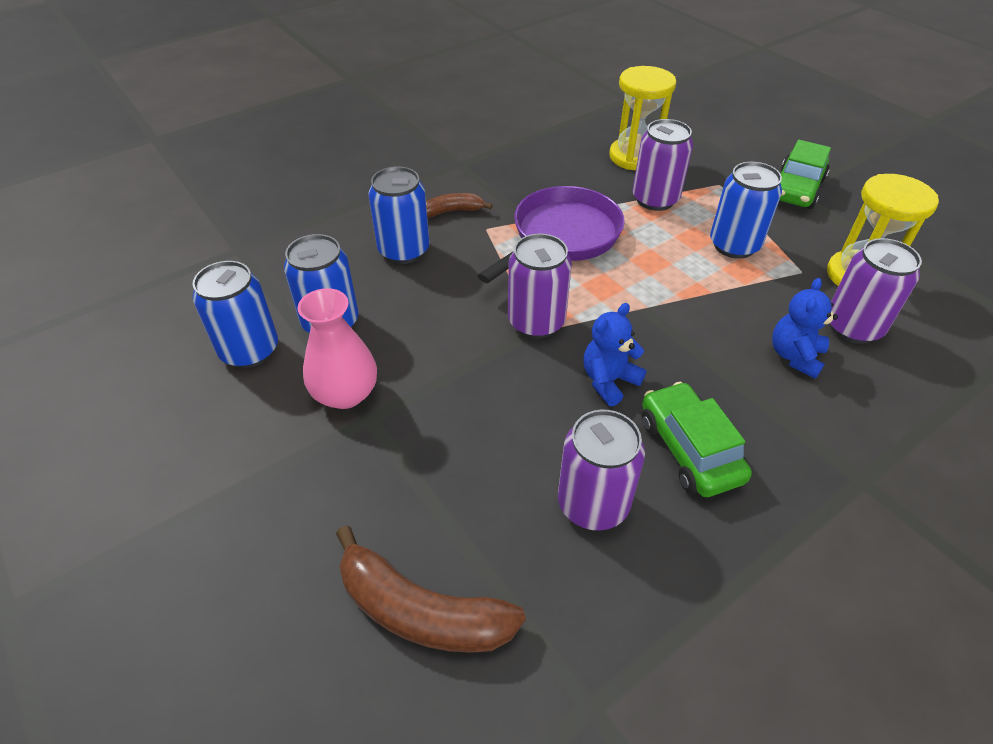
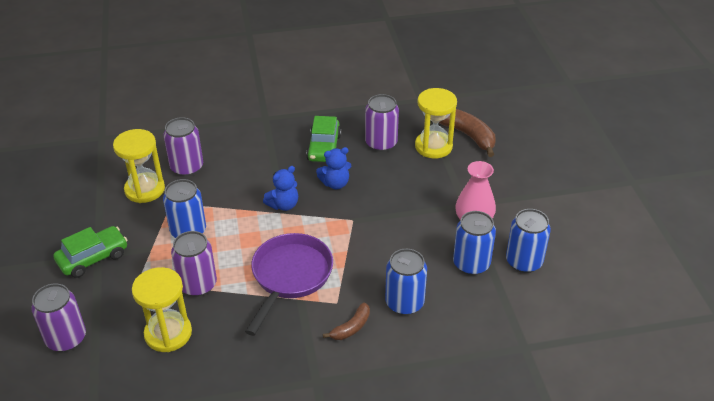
camera: 155 degrees left, 5 degrees down
brown banana [426,193,493,217] -> brown banana turned 60 degrees counterclockwise [323,302,370,340]
purple pan [477,186,625,283] -> purple pan turned 135 degrees clockwise [245,233,333,336]
purple can [508,234,572,338] -> purple can moved to [32,283,86,352]
blue teddy bear [772,278,838,379] -> blue teddy bear moved to [263,166,298,211]
none -> yellow hourglass [415,88,457,158]

